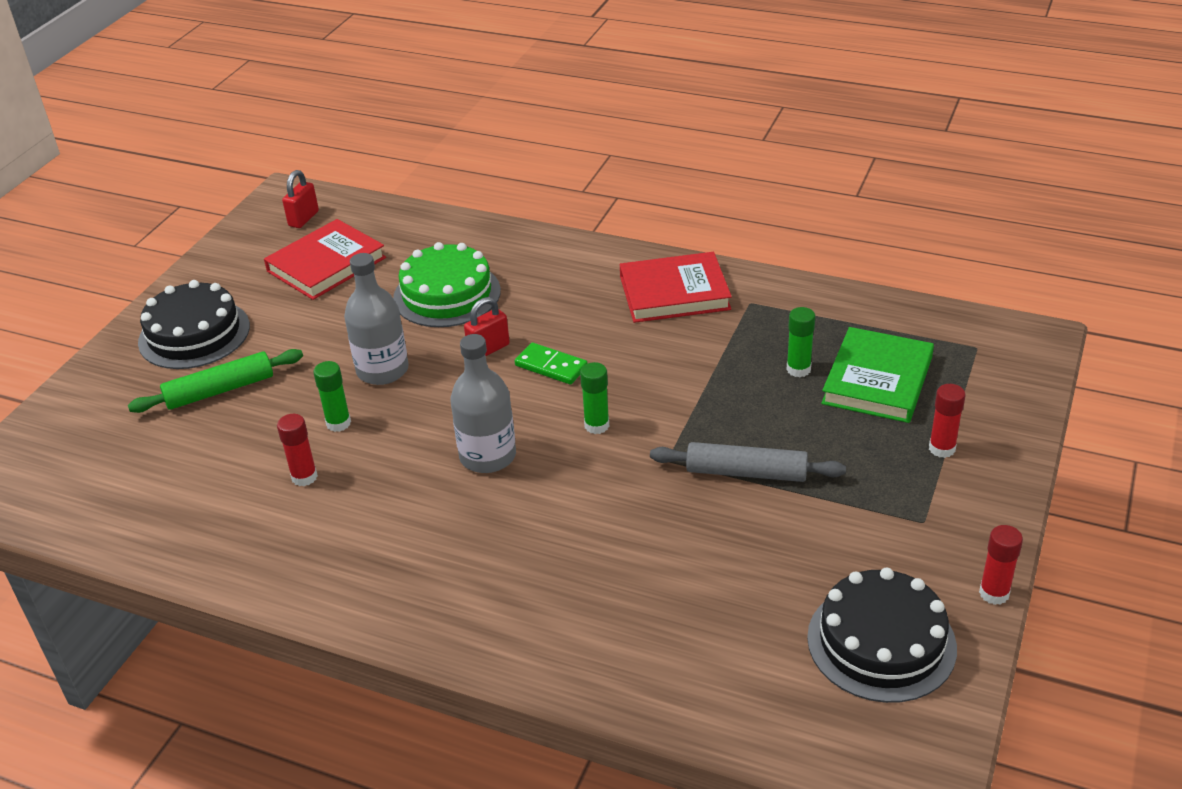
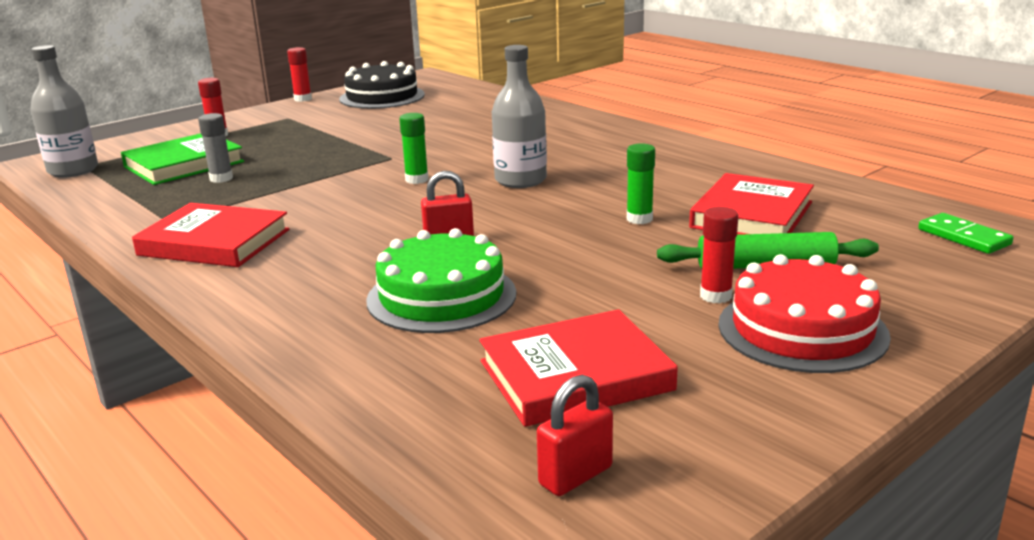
camera: 155 degrees left, 15 degrees down
black cake [138,280,250,369] -> red cake [718,254,891,373]
red glue stick [277,414,318,486] -> red glue stick moved to [700,207,738,303]
grey bottle [344,253,409,385] -> grey bottle moved to [30,45,98,178]
green domino [515,342,588,385] -> green domino moved to [918,213,1013,254]
grey rolling pin [650,442,846,482] -> none
green glue stick [786,307,815,377] -> grey glue stick [198,113,233,183]
none -> red book [689,173,814,235]

